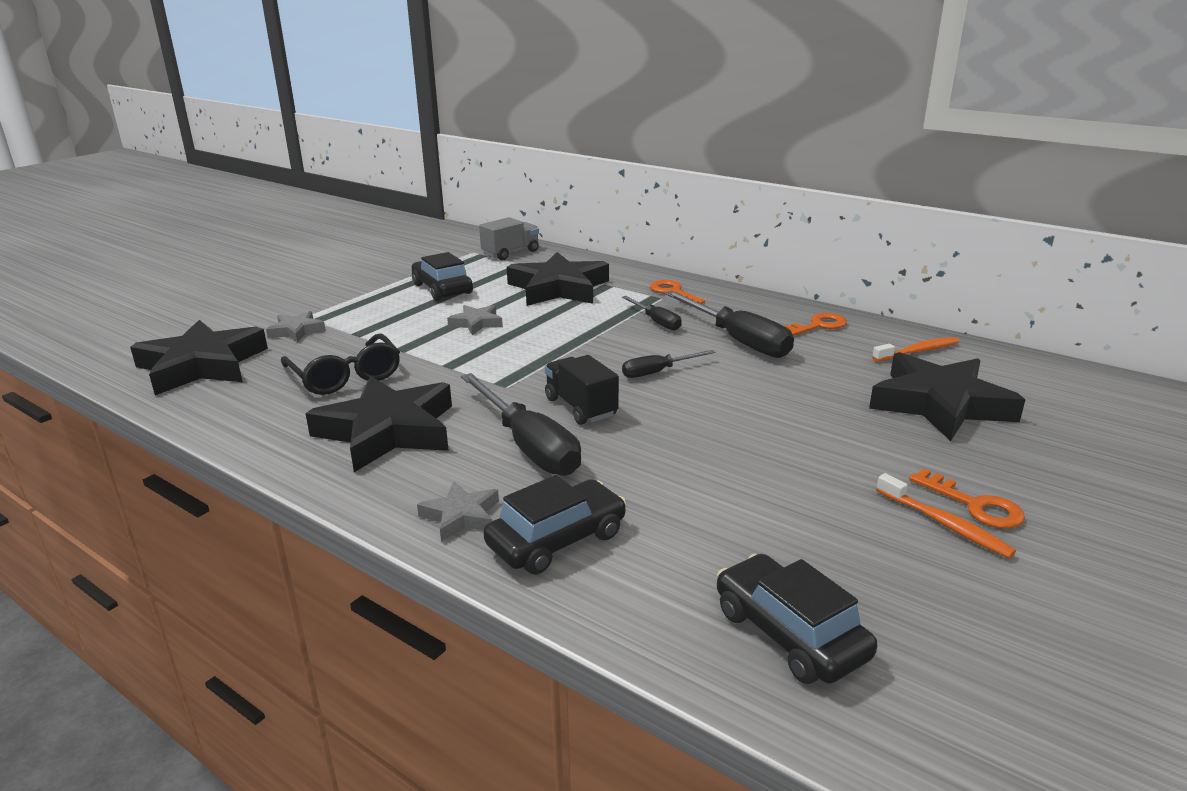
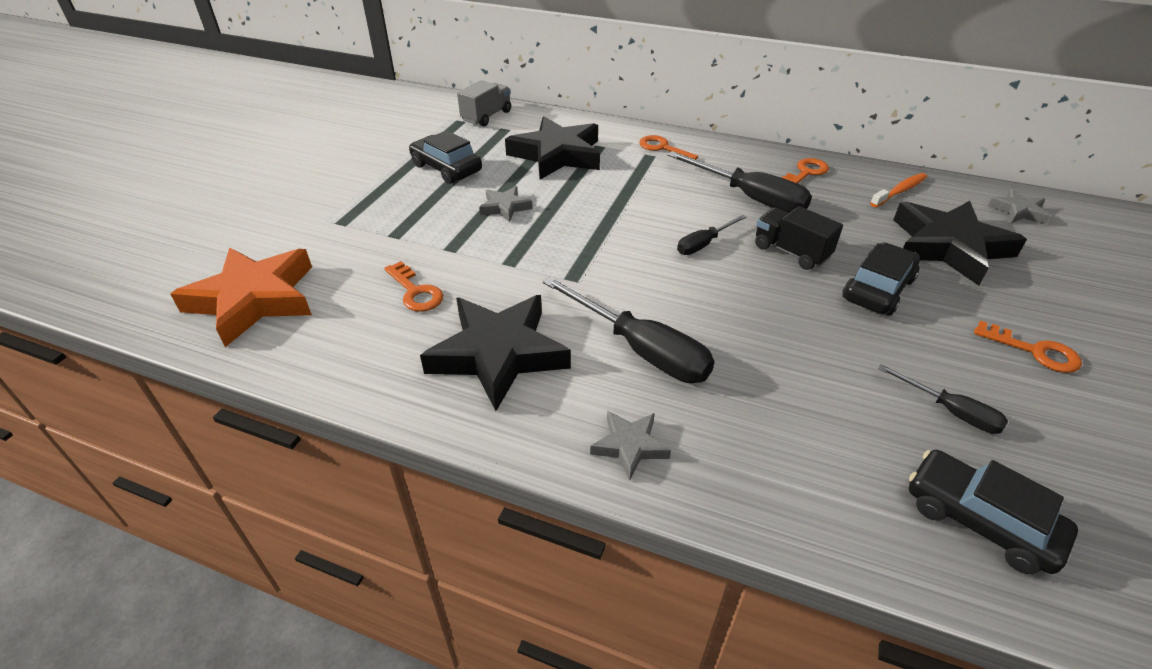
camera: 15 degrees left, 15 degrees up
black star [130,320,268,395] -> orange star [170,247,312,347]
grey star [266,311,326,342] -> grey star moved to [988,189,1050,224]
black glasses [281,334,400,395] -> orange key [384,261,443,312]
black car [483,475,627,574] -> black car moved to [842,242,920,316]
black truck [545,355,619,425] -> black truck moved to [755,206,843,270]
black screwdriver [622,296,682,331] -> black screwdriver moved to [878,364,1008,434]
orange toothbrush [876,473,1016,558] -> none

